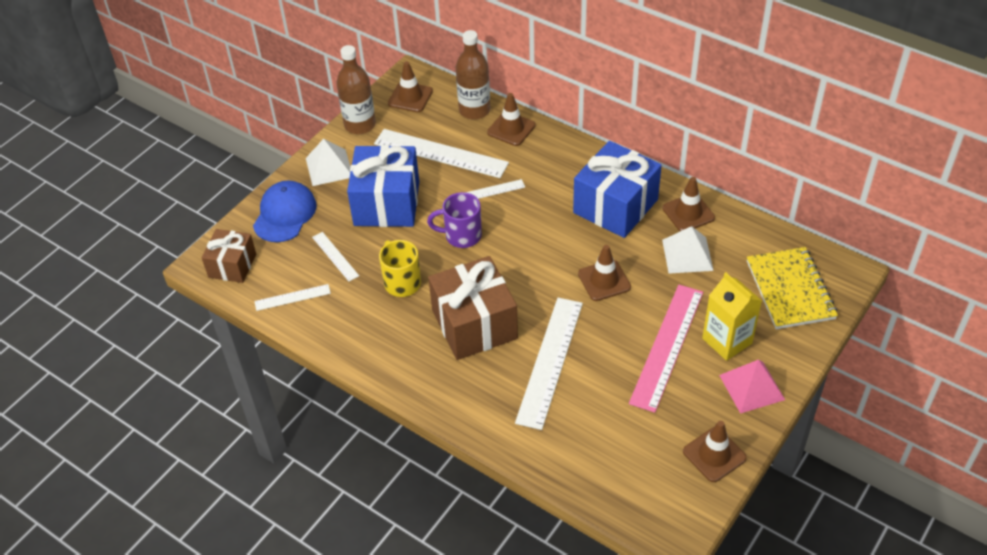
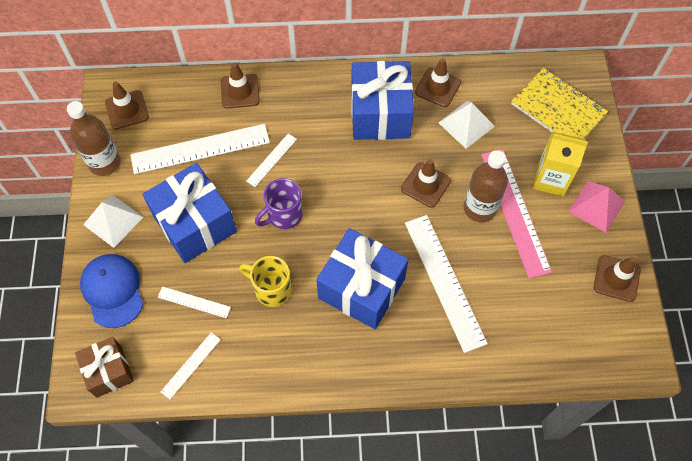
camera: 40 degrees left, 15 degrees up
brown gift [428,256,518,360] -> blue gift [316,228,409,329]
brown bottle [456,30,490,120] -> brown bottle moved to [464,150,508,222]

